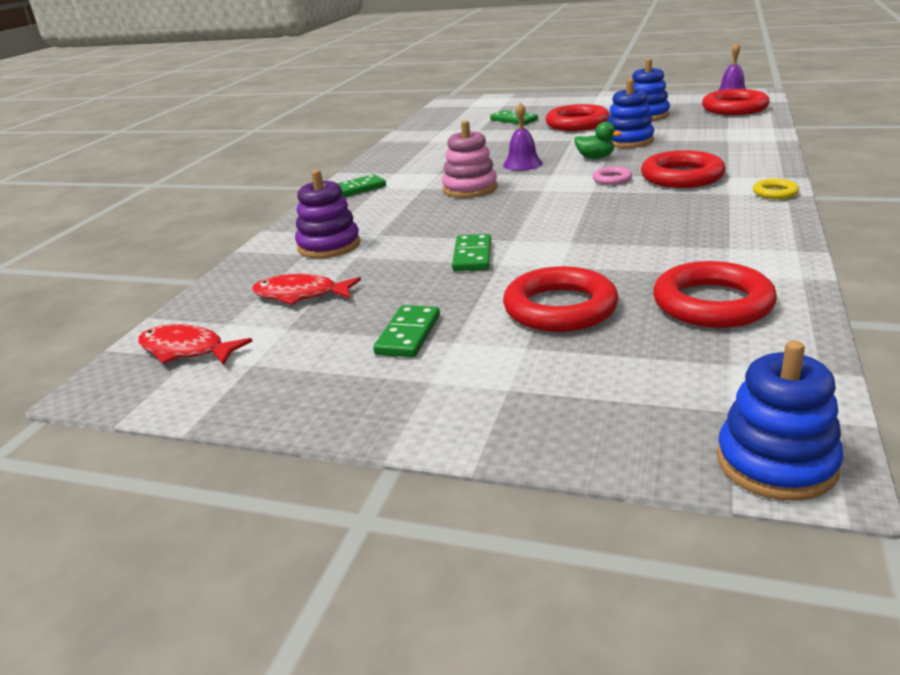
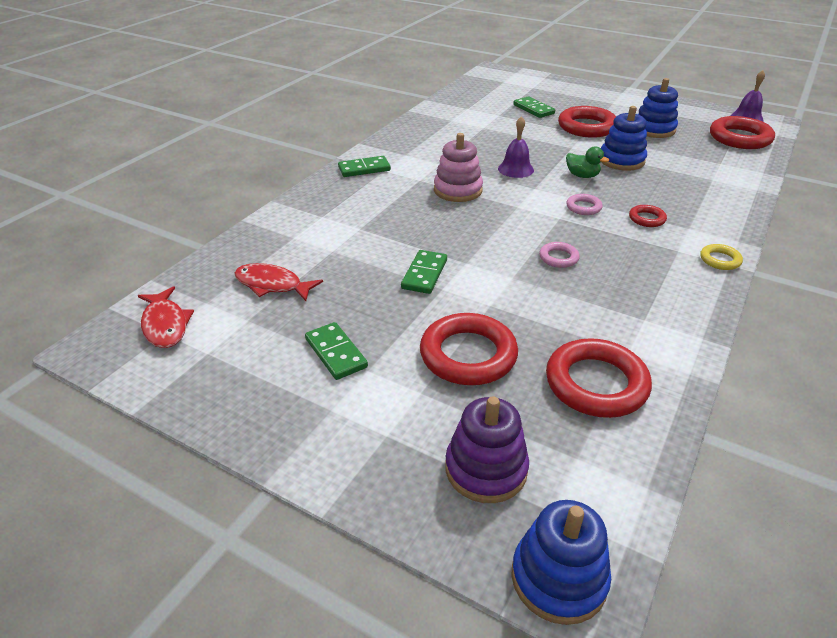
camera: 10 degrees right, 10 degrees up
red fish [138,324,252,366] -> red fish turned 150 degrees counterclockwise [138,286,194,348]
purple stacking toy [295,170,360,259] -> purple stacking toy moved to [445,396,529,503]
green domino [373,305,440,357] -> green domino turned 60 degrees counterclockwise [305,322,368,380]
red ring [641,150,726,188] -> red ring [629,205,667,227], size x0.49
none -> pink ring [539,242,580,268]

